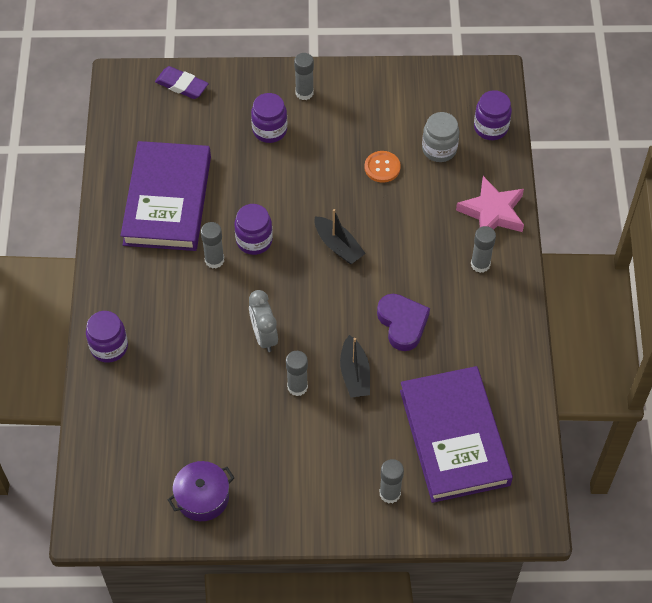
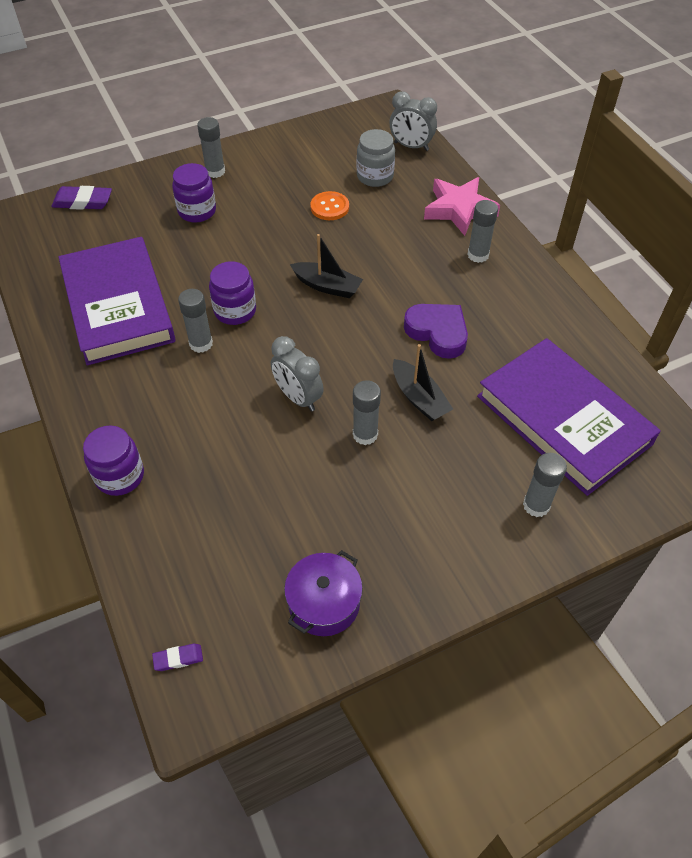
camera: 25 degrees left, 5 degrees down
purple jar [474,90,512,140] -> grey clock [390,91,437,151]
none -> purple eraser [152,644,203,671]

